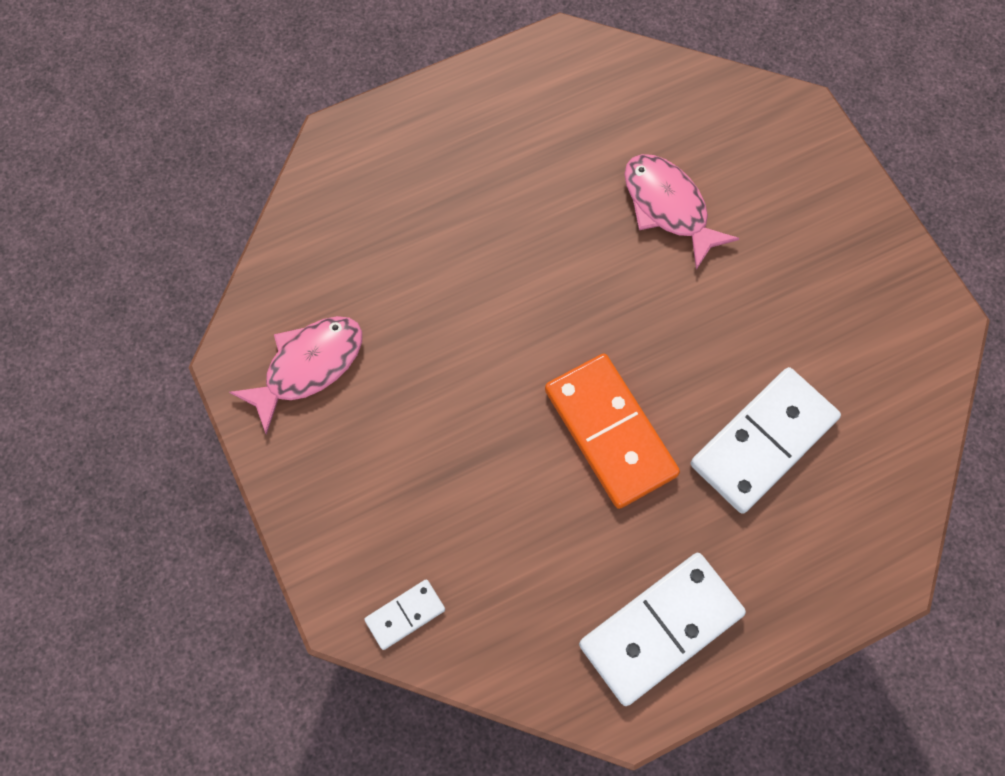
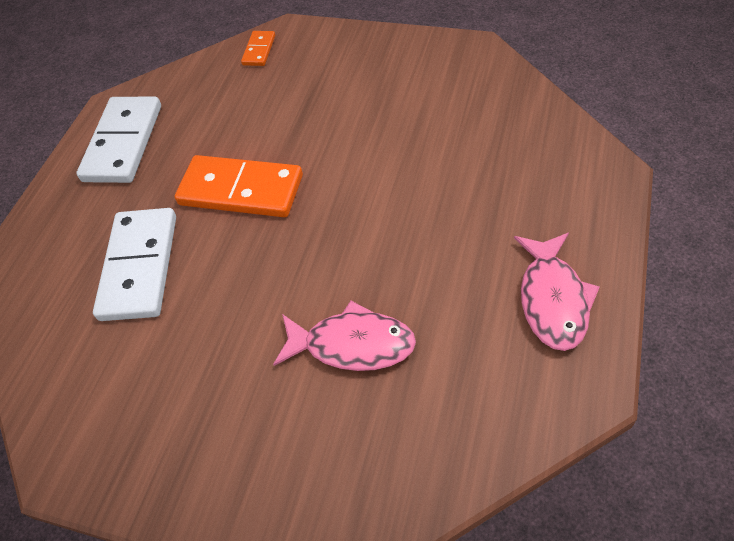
camera: 140 degrees right, 15 degrees down
pink fish [229,316,362,435] -> pink fish moved to [514,233,600,351]
white domino [364,579,445,650] -> orange domino [241,31,275,66]

